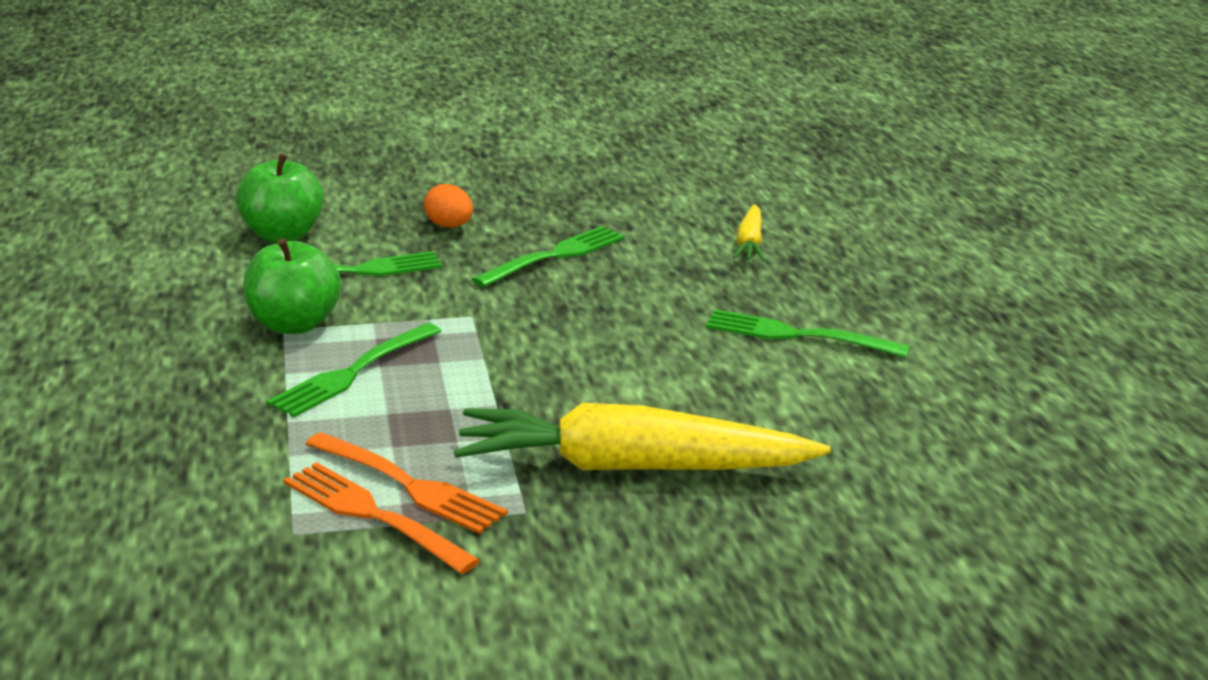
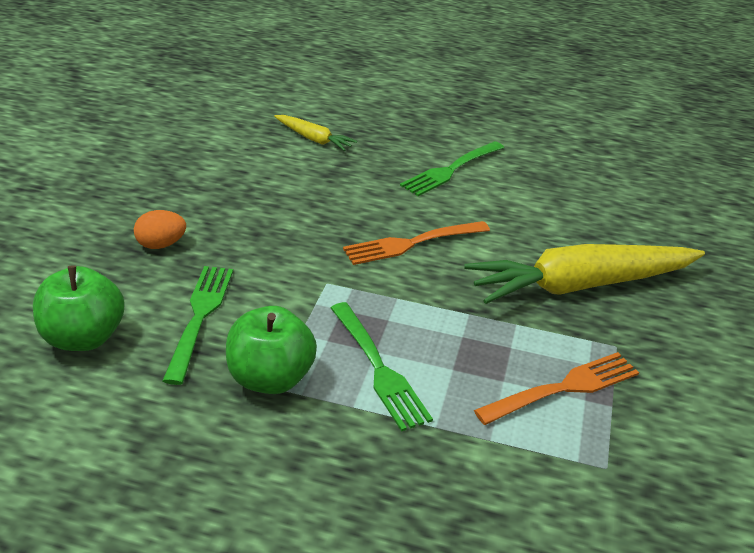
camera: 65 degrees left, 10 degrees up
orange fork [283,462,480,574] -> orange fork moved to [343,221,490,265]
yellow carrot [454,403,831,470] -> yellow carrot turned 45 degrees clockwise [464,244,705,304]
green fork [472,226,625,287] -> none

